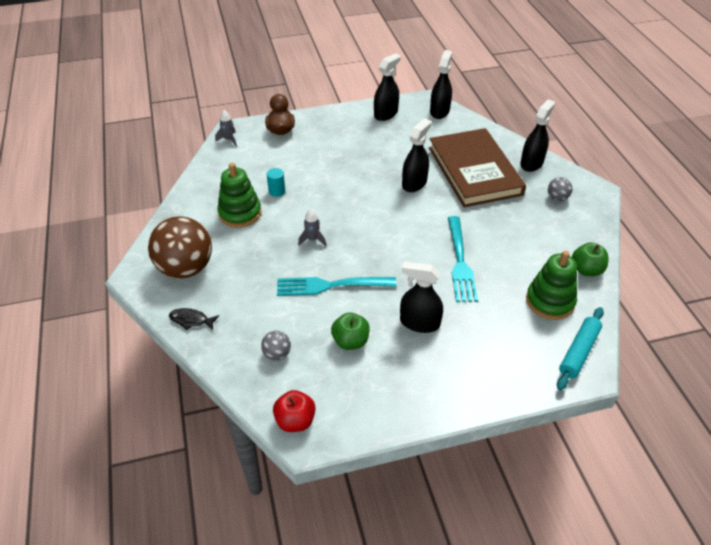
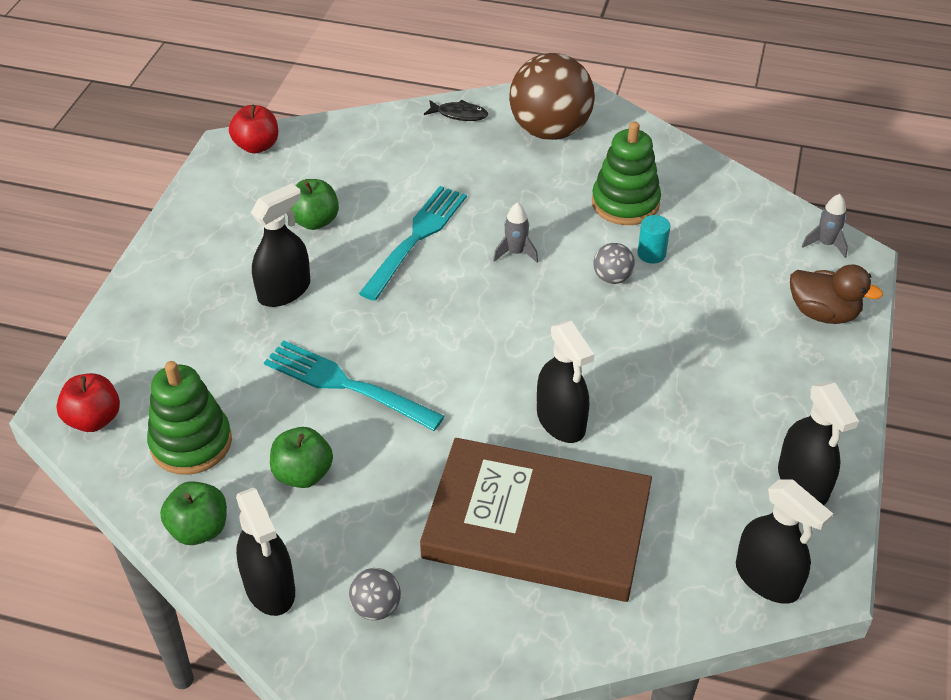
camera: 120 degrees right, 0 degrees up
black fish [169,308,219,330] -> black fish turned 60 degrees clockwise [424,100,488,121]
grey ball [261,331,291,361] -> grey ball moved to [593,243,635,284]
black spray bottle [520,99,555,172] -> black spray bottle moved to [236,488,295,616]
turquoise rolling pin [557,307,604,390] -> red apple [56,373,120,432]
none -> green apple [270,427,333,488]

